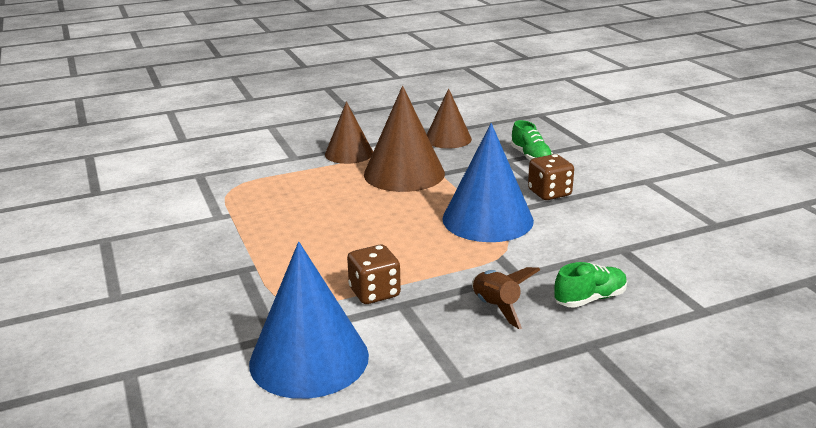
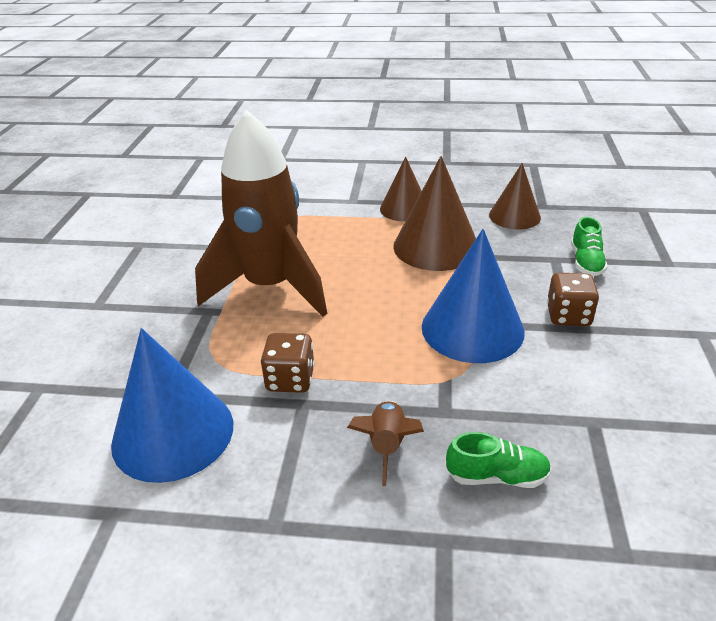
camera: 30 degrees right, 10 degrees up
none -> brown rocket [195,110,327,317]

